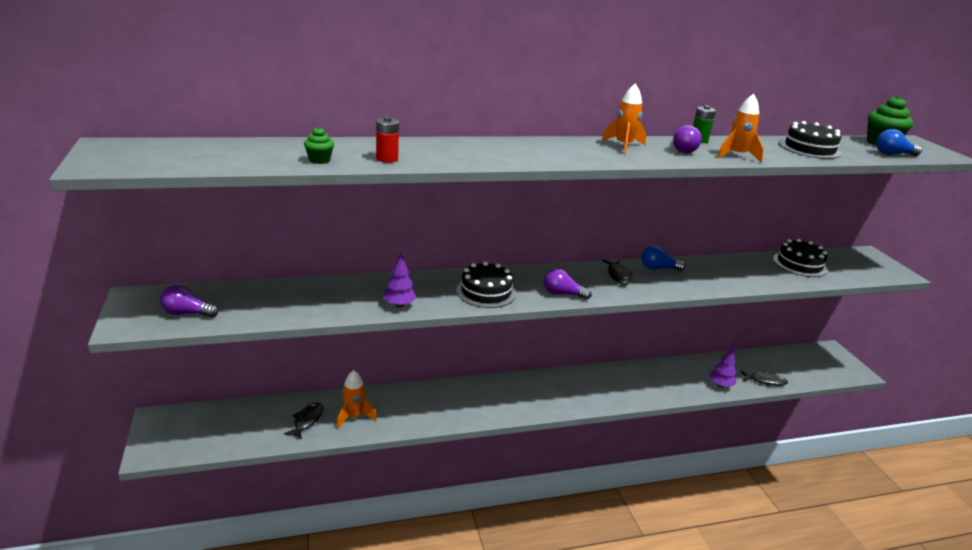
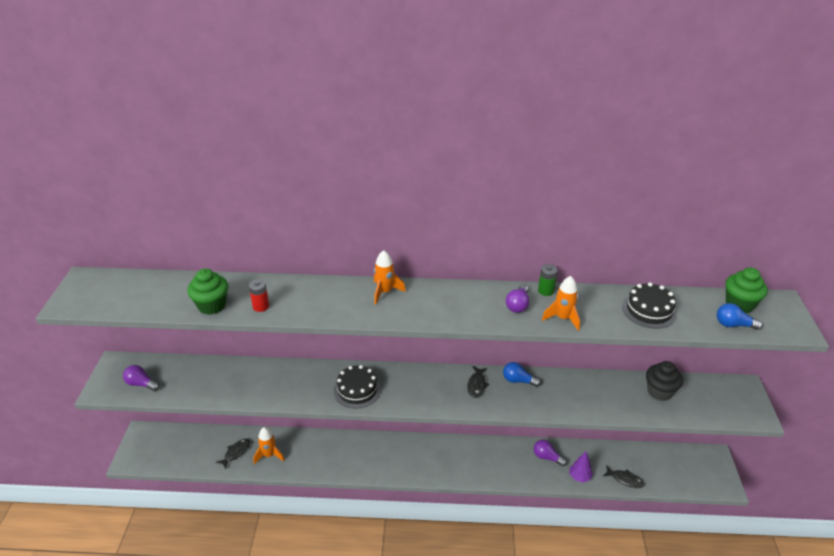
camera: 20 degrees right, 10 degrees up
green cupcake [304,127,334,164] -> green cupcake [187,268,228,315], size x1.83
purple tree [383,252,417,308] -> none
purple light bulb [544,268,592,300] -> purple light bulb moved to [534,440,567,466]
orange rocket [602,84,646,154] -> orange rocket moved to [374,250,406,304]
black cake [773,239,828,277] -> black cupcake [646,361,683,401]

